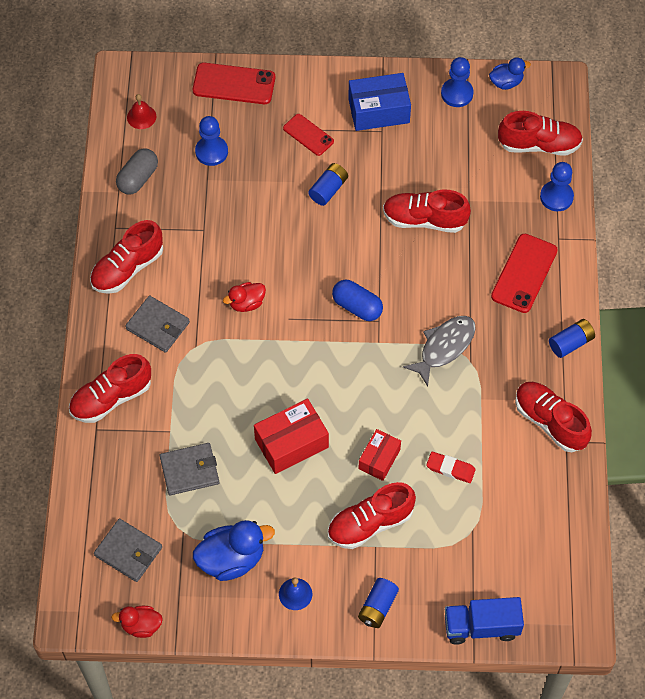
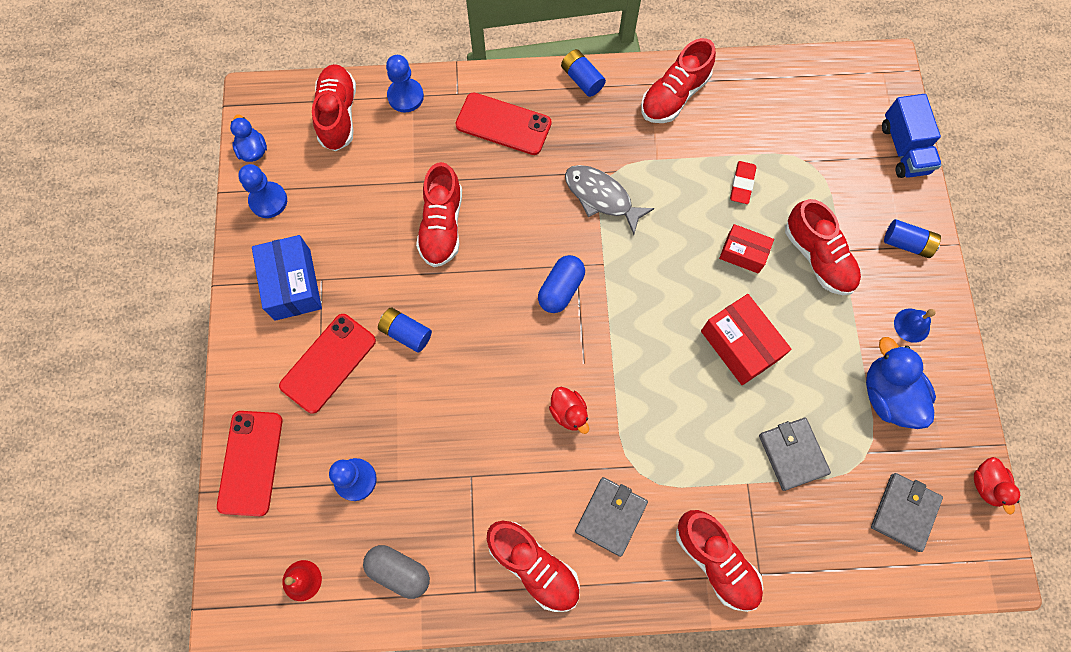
camera: 95 degrees left, 10 degrees up
red phone [283,114,334,156] -> red phone [279,314,376,414], size x1.60

